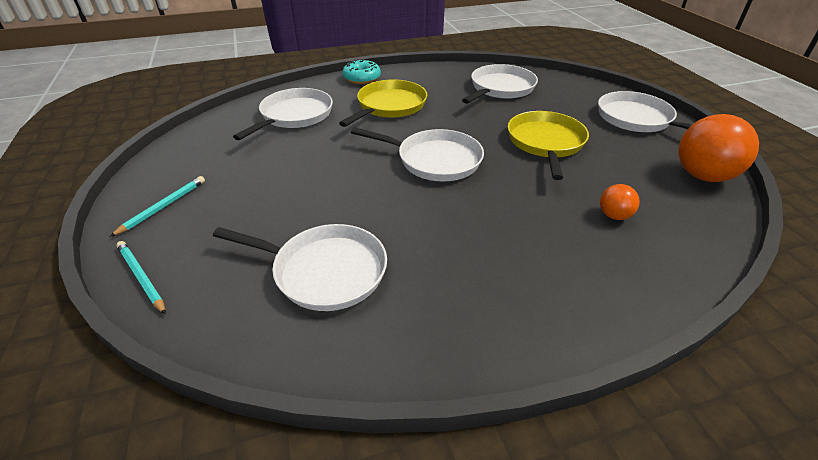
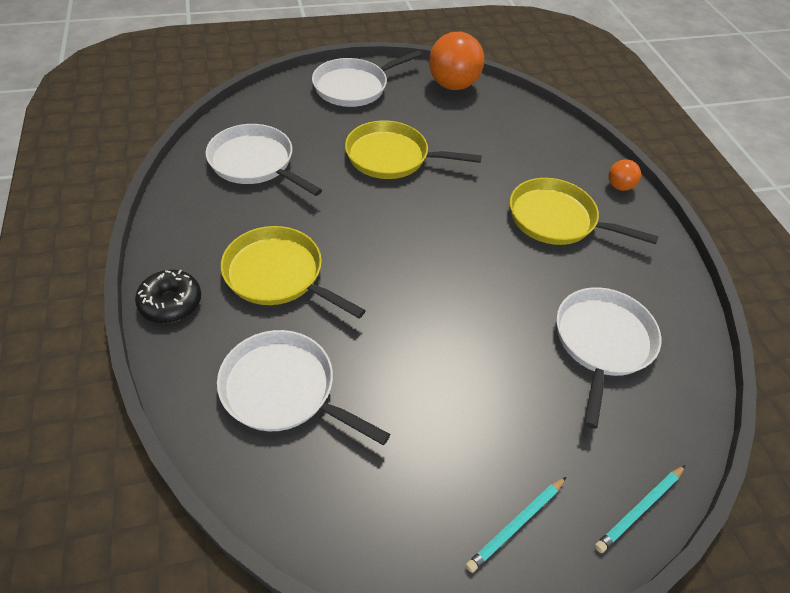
camera: 90 degrees left, 10 degrees up
turquoise pencil [110,176,205,237] -> turquoise pencil turned 75 degrees counterclockwise [466,477,566,573]
turquoise donut [342,59,381,84] -> black donut [135,270,201,323]
white pan [351,127,484,182] -> none
orange ball [600,184,640,220] -> orange ball moved to [608,159,641,191]
none -> yellow pan [510,178,659,245]

